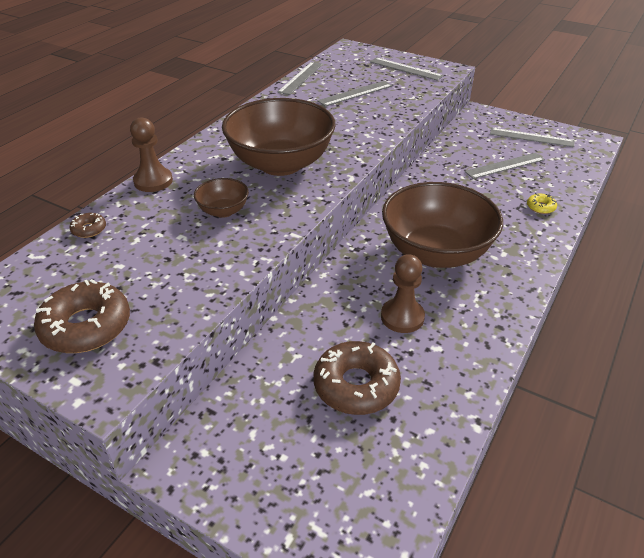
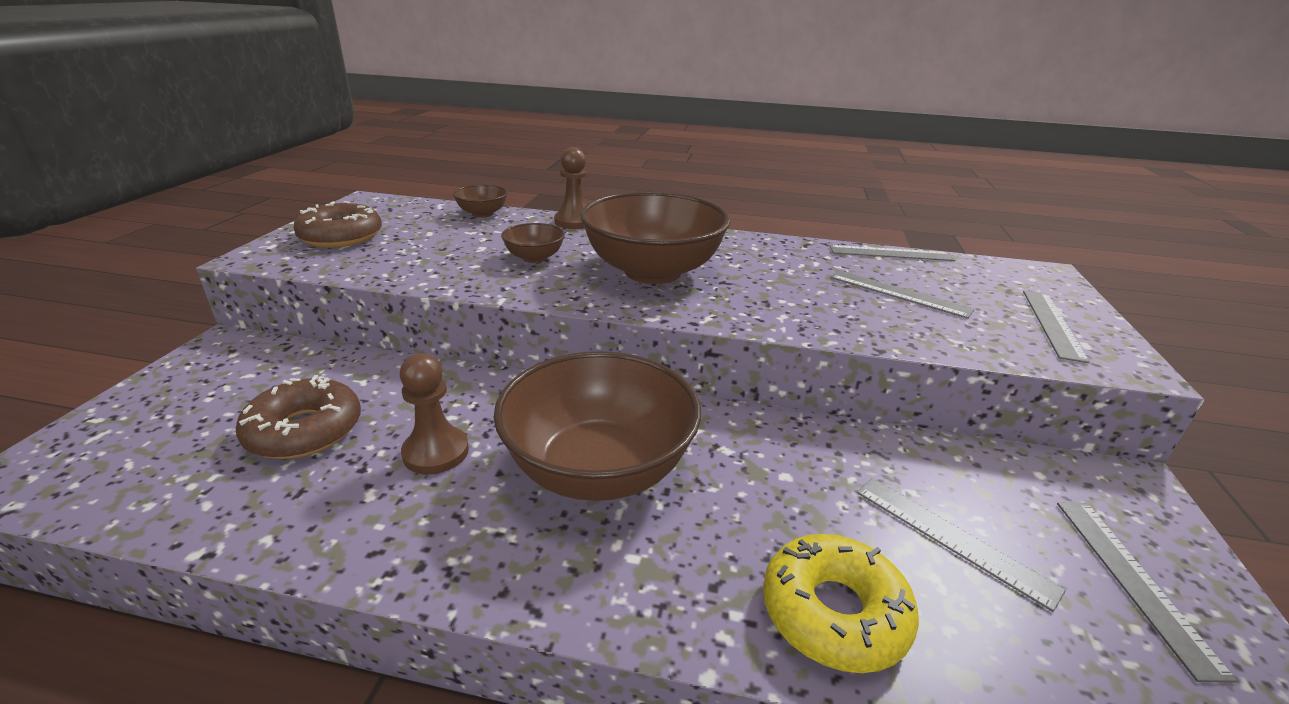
camera: 70 degrees right, 10 degrees down
brown donut [69,213,106,238] -> brown bowl [453,185,508,218]
yellow donut [527,193,557,214] -> yellow donut [763,534,919,673], size x2.16

